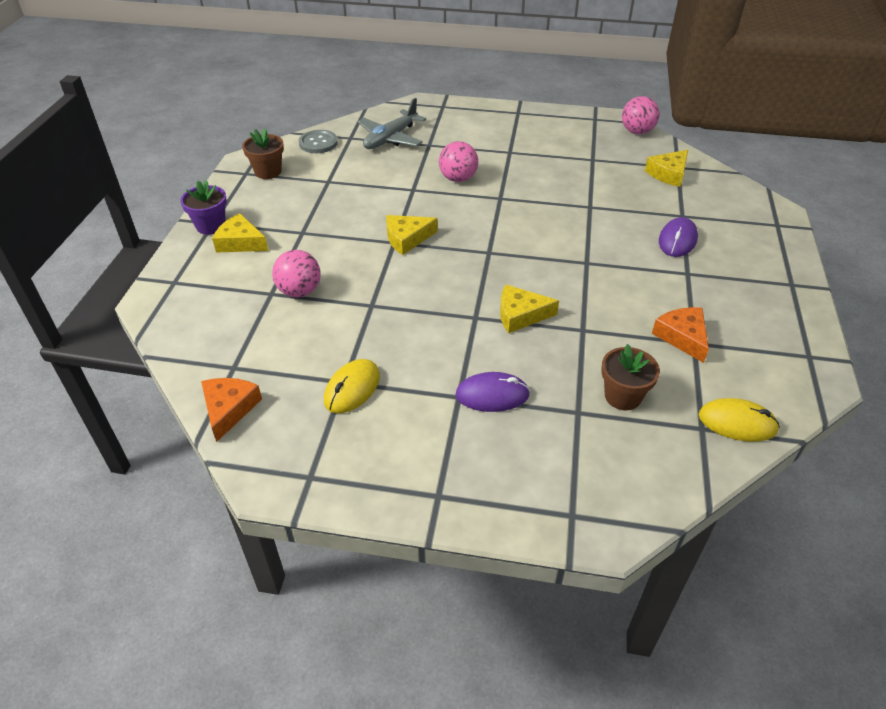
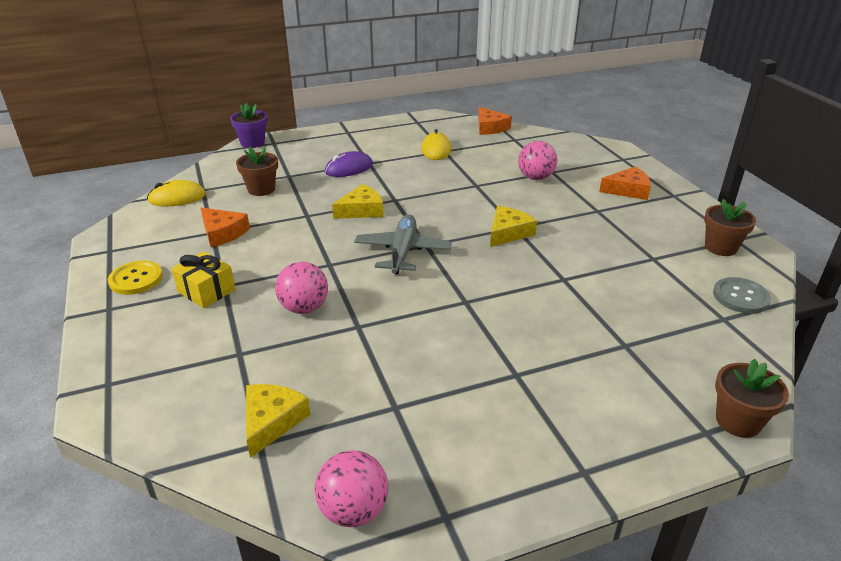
camera: 150 degrees right, 10 degrees down
purple flower pot [180,180,227,235] -> purple flower pot moved to [230,103,267,148]
yellow cheese [212,213,268,253] -> orange cheese [599,167,651,200]
grey plane [358,98,426,149] -> grey plane moved to [354,215,452,274]
pink ball [439,141,478,182] -> pink ball moved to [275,262,328,314]
purple mouse [659,217,698,257] -> none
none -> yellow button [108,261,163,295]
none -> yellow gift [171,251,236,308]
none -> brown flower pot [715,359,789,438]

